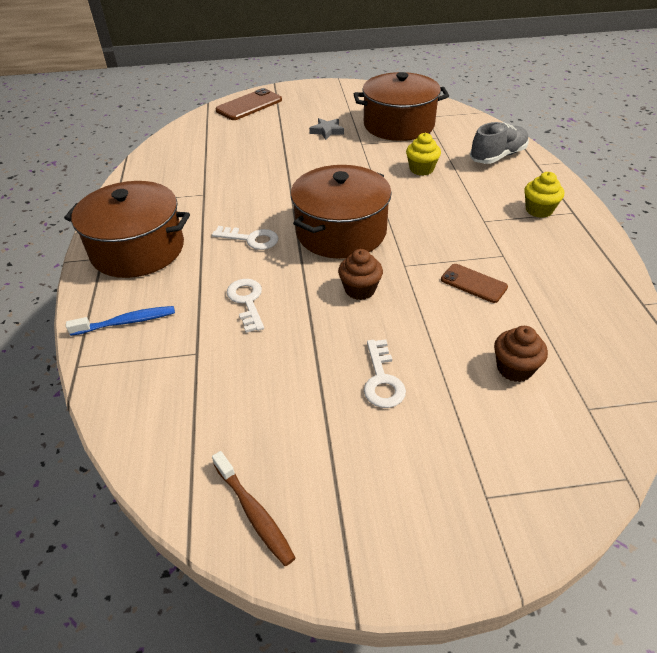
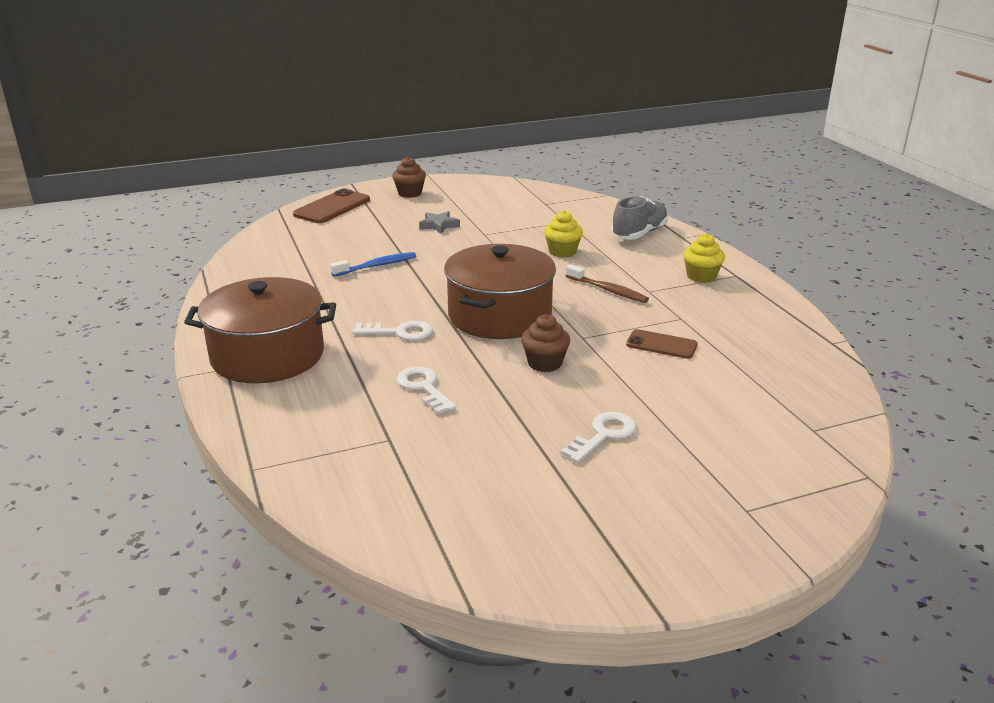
camera: 15 degrees left, 15 degrees down
blue toothbrush [66,306,175,336] -> blue toothbrush moved to [330,252,416,277]
brown toothbrush [212,451,296,566] -> brown toothbrush moved to [566,264,649,303]
brown pot [354,72,449,141] -> none
white key [364,339,406,408] -> white key turned 120 degrees counterclockwise [561,412,637,463]
brown cupcake [494,326,548,382] -> brown cupcake moved to [392,157,426,198]

